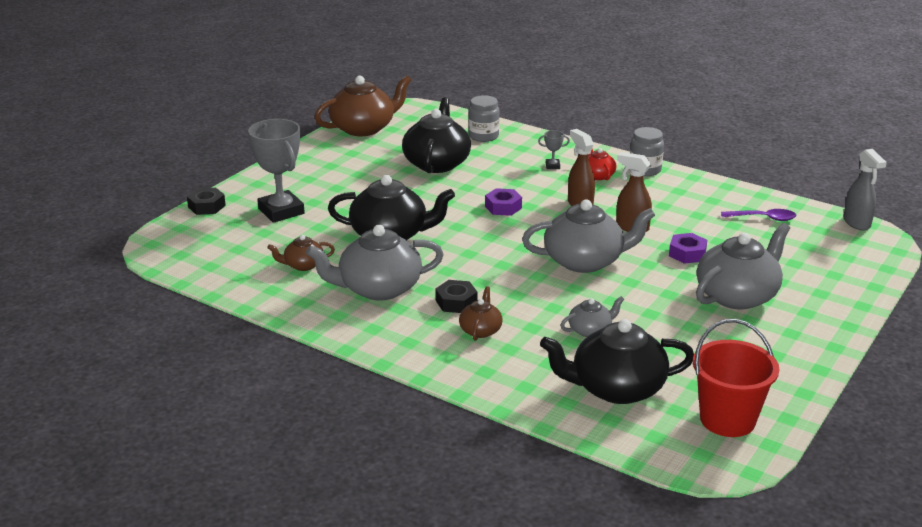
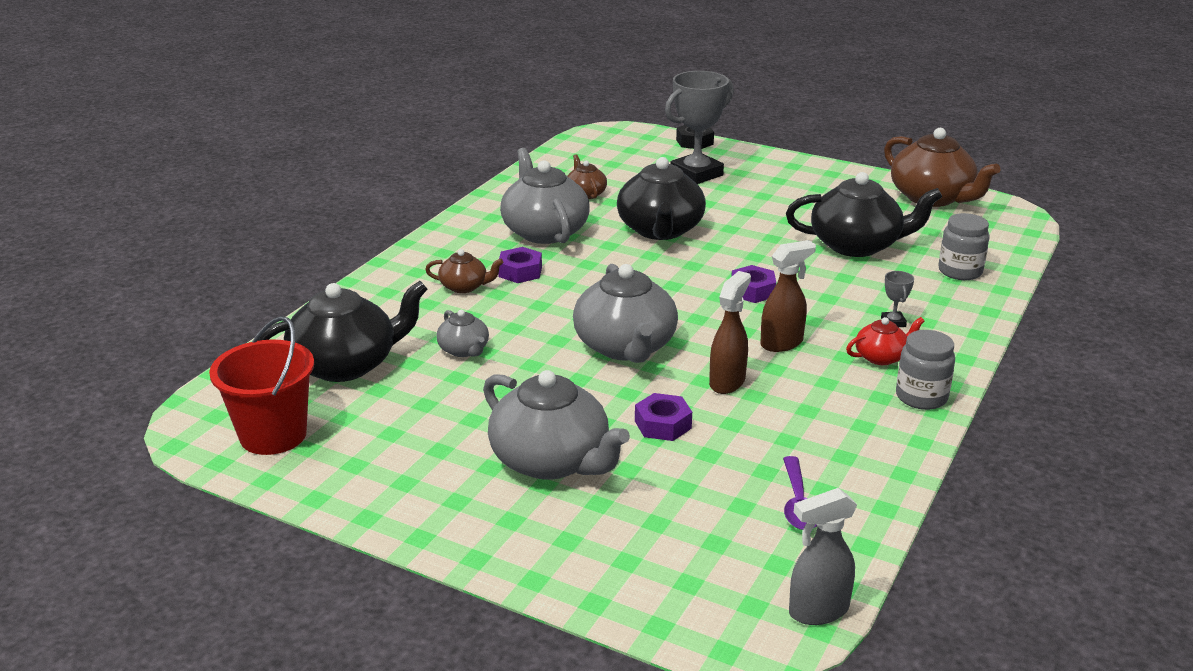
camera: 85 degrees right, 0 degrees up
black nut [435,280,478,313] -> purple nut [498,247,542,283]
black teapot [540,319,694,404] -> black teapot turned 75 degrees clockwise [258,281,428,382]

